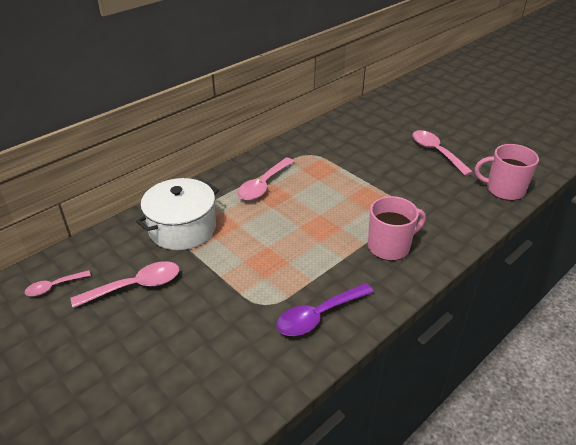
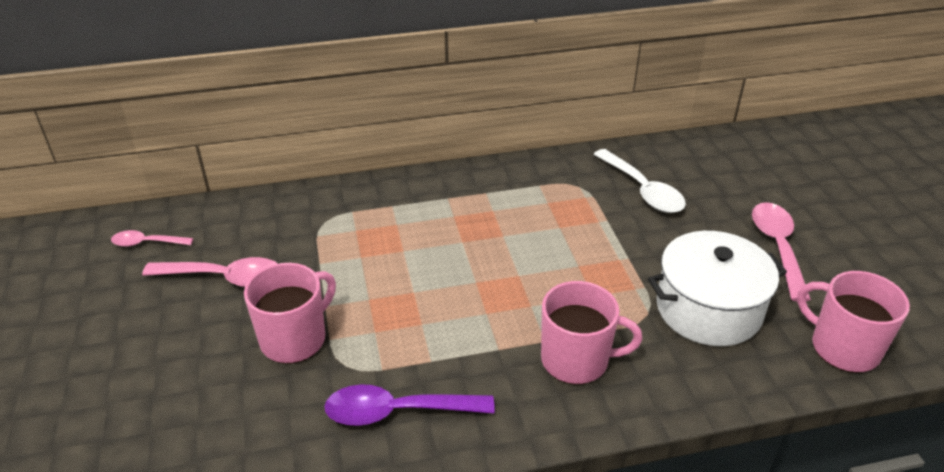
camera: 30 degrees right, 0 degrees up
white pot [136,178,219,250] -> white pot moved to [648,231,787,346]
pink spoon [237,158,294,201] -> none
none -> pink mug [244,263,336,364]
none -> white spoon [594,149,686,213]

